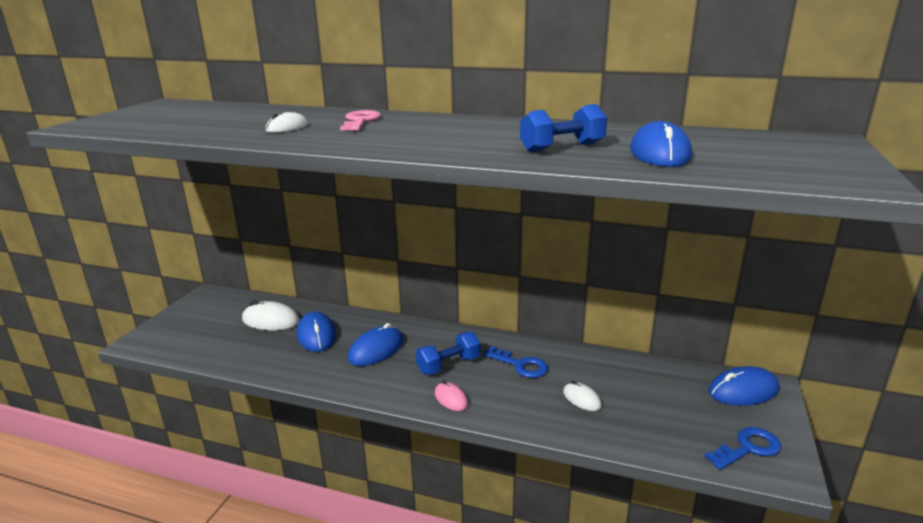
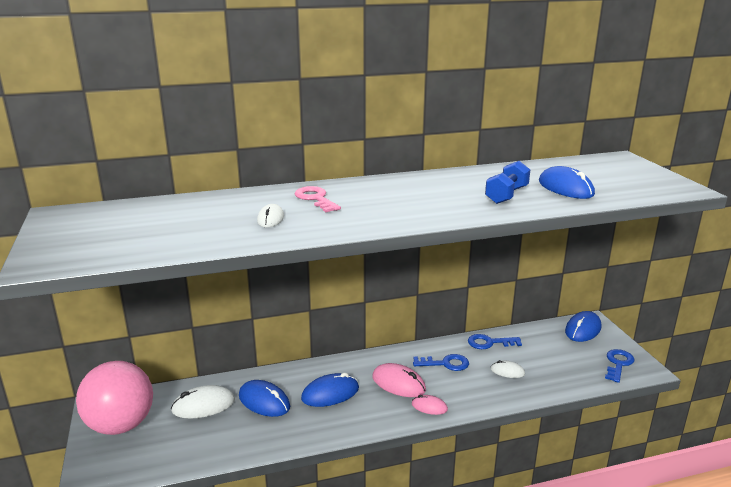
camera: 35 degrees left, 0 degrees up
blue mouse [348,323,404,366] -> blue mouse turned 60 degrees clockwise [301,373,359,407]
blue dumbbell [416,332,481,375] -> pink mouse [372,363,426,397]
none -> pink ball [76,361,153,435]
none -> blue key [468,334,522,349]

